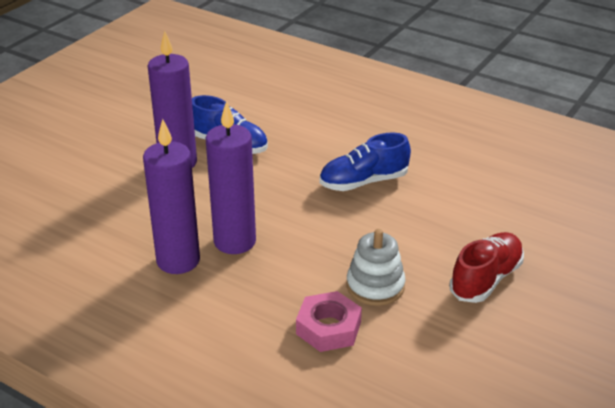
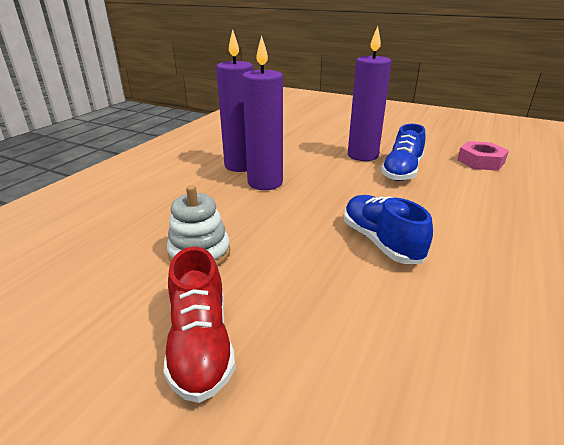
camera: 85 degrees right, 5 degrees down
pink nut [296,291,362,352] -> pink nut moved to [457,141,509,171]
red shoe [449,232,524,303] -> red shoe turned 45 degrees clockwise [163,247,235,403]

